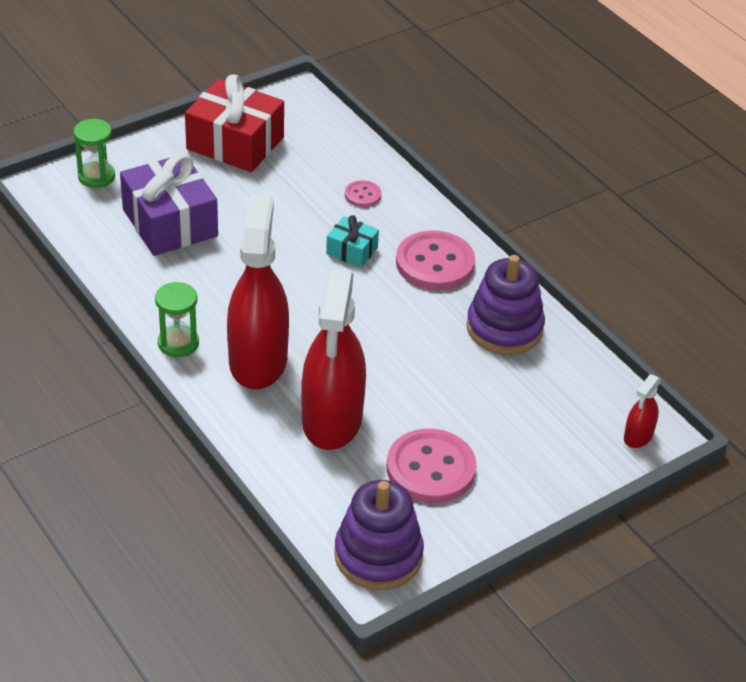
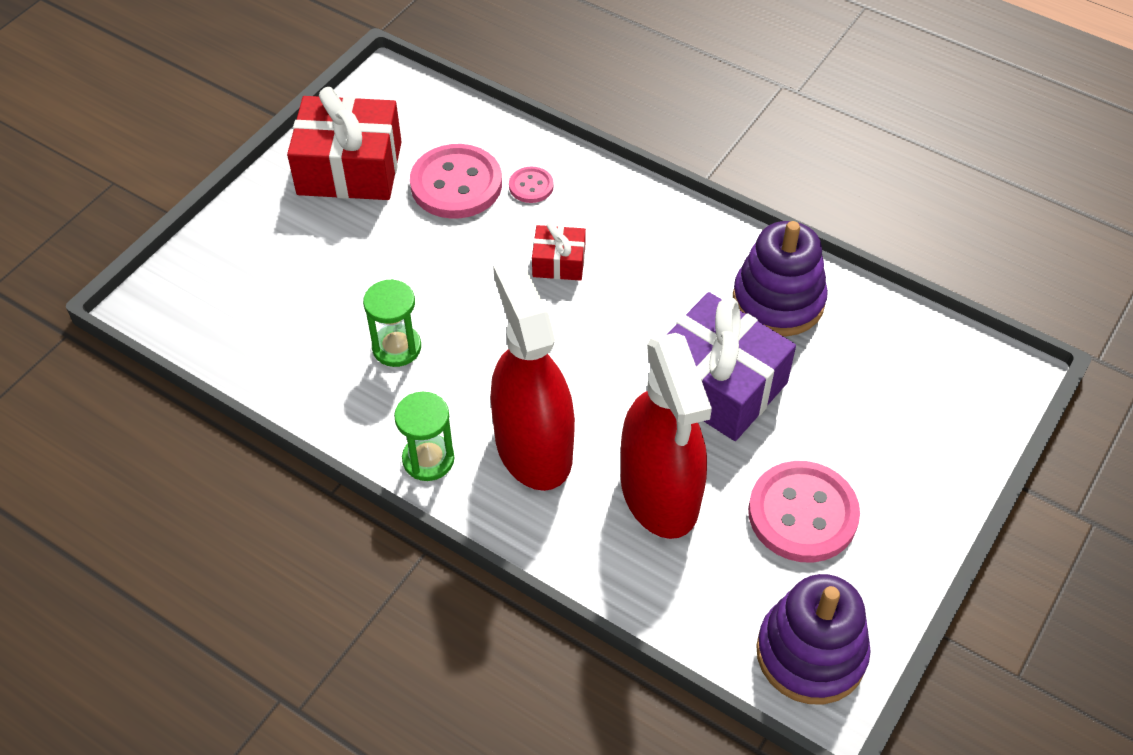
camera: 20 degrees left, 10 degrees up
green hourglass [73,119,115,188] -> green hourglass moved to [363,279,421,367]
purple gift [120,153,218,256] -> purple gift moved to [651,292,796,441]
turquoise gift [326,215,379,268] -> red gift [532,222,586,281]
pink button [396,230,475,290] -> pink button moved to [410,144,502,219]
red spray bottle [624,374,661,448] -> none

